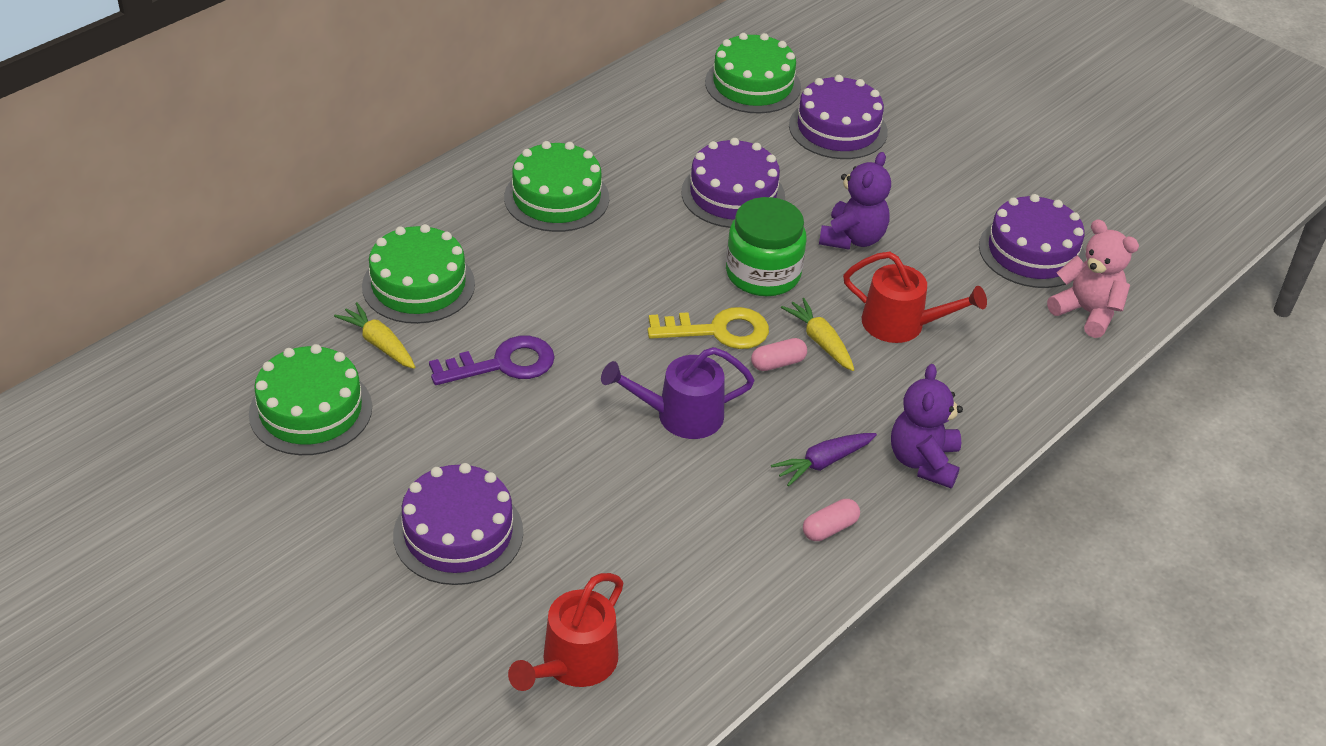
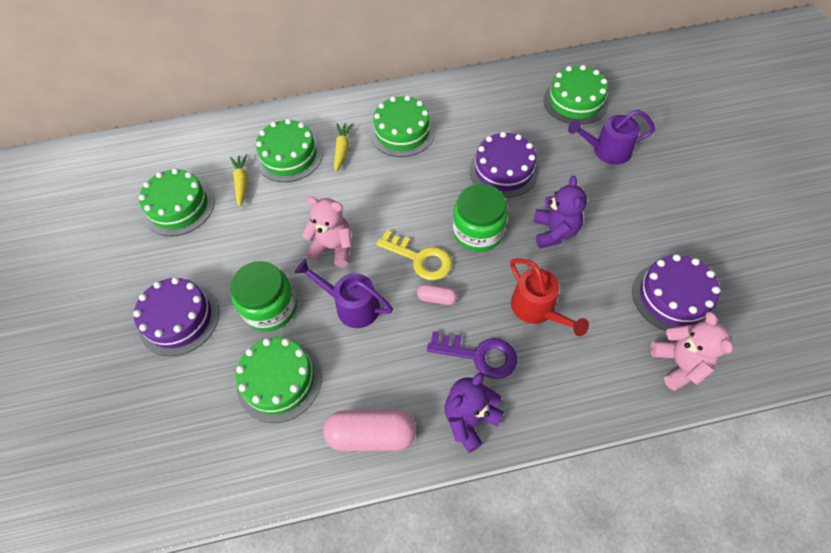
camera: 40 degrees right, 15 degrees up
purple key [429,336,555,385] -> purple key moved to [427,331,517,379]
red watering can [508,573,623,691] -> none
purple carrot [771,433,877,487] -> none
yellow carrot [781,298,854,371] -> yellow carrot moved to [334,123,353,172]
purple cake [789,75,888,159] -> purple watering can [568,110,655,165]
pink capsule [803,499,860,541] -> pink capsule [323,410,416,451], size x1.96
purple teddy bear [819,152,891,250] -> purple teddy bear turned 60 degrees counterclockwise [534,176,587,248]
none -> green jar [230,261,297,331]
none -> green cake [236,337,322,423]
none -> pink teddy bear [302,197,353,267]

